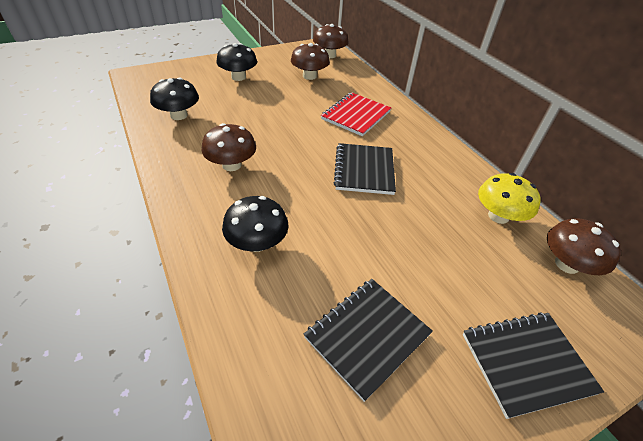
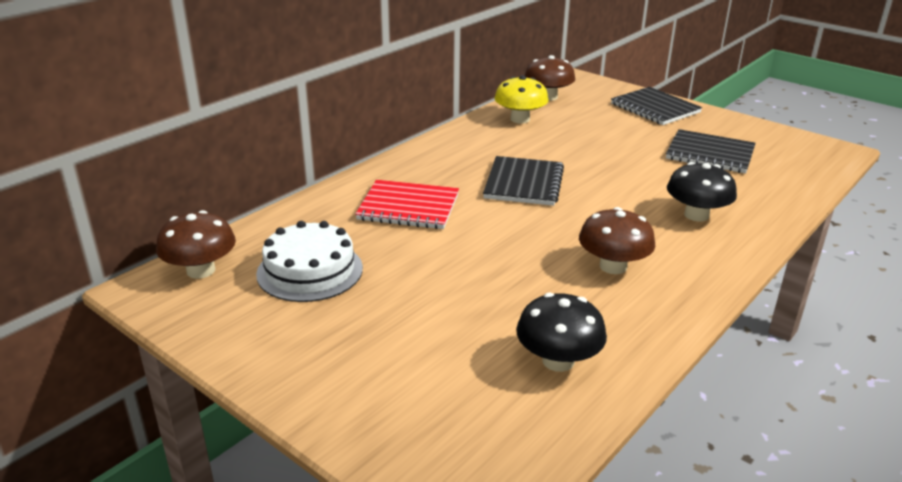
camera: 110 degrees left, 15 degrees down
black mushroom [216,43,257,81] -> none
brown mushroom [291,43,330,80] -> white cake [256,221,363,302]
black notebook [334,143,396,195] -> black notebook turned 60 degrees counterclockwise [483,156,564,206]

